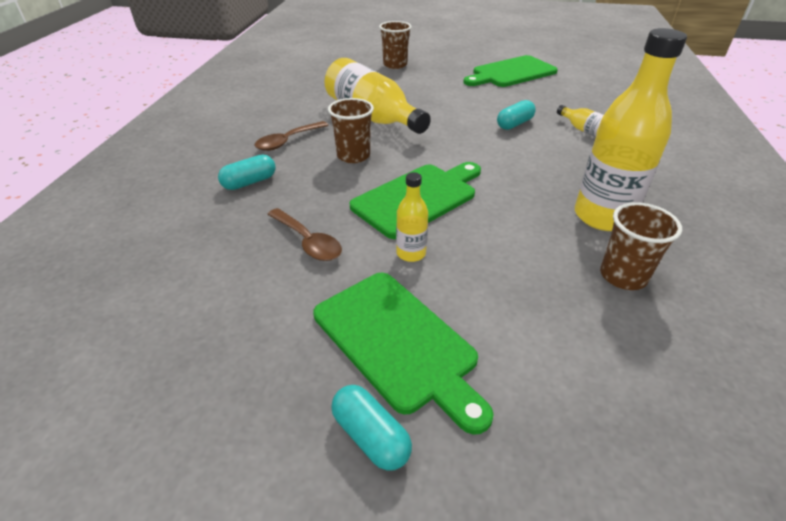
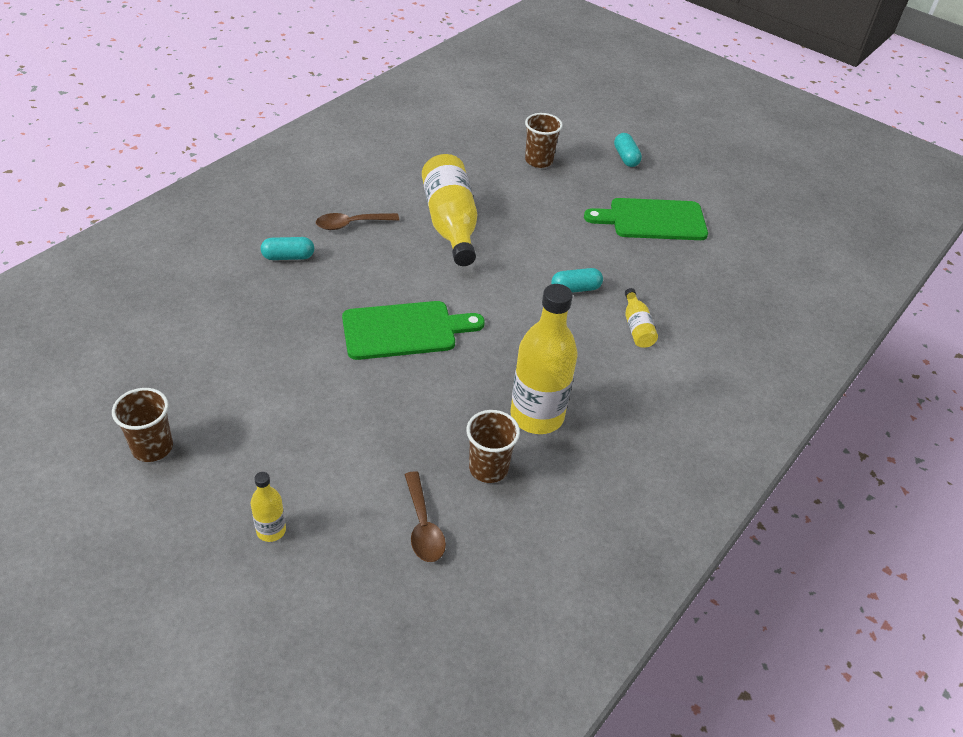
camera: 25 degrees right, 5 degrees up
brown spoon [267,208,342,261] -> brown spoon moved to [404,471,446,562]
green cutting board [313,273,494,435] -> none
brown cup [328,98,374,163] -> brown cup moved to [112,388,173,462]
turquoise capsule [331,385,412,471] -> turquoise capsule moved to [614,133,642,167]
yellow bottle [396,172,428,262] -> yellow bottle moved to [251,472,286,542]

